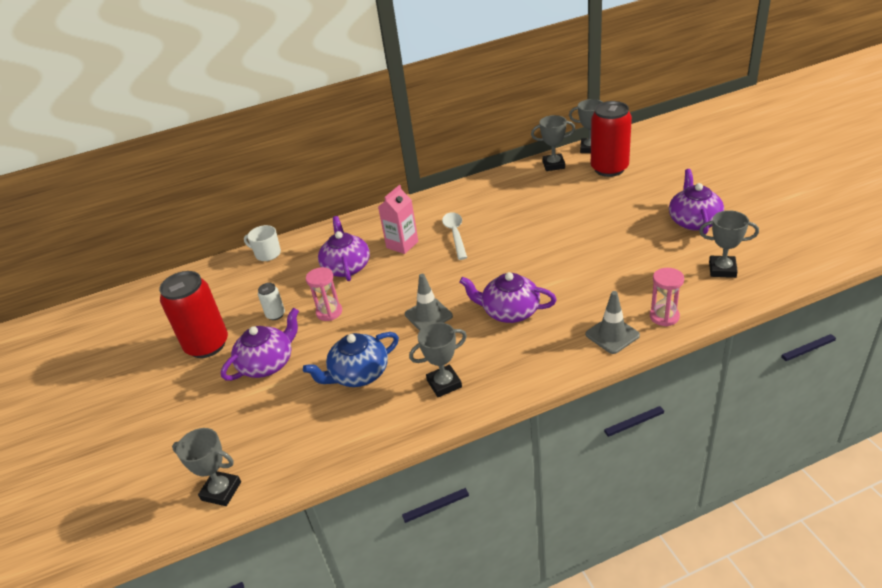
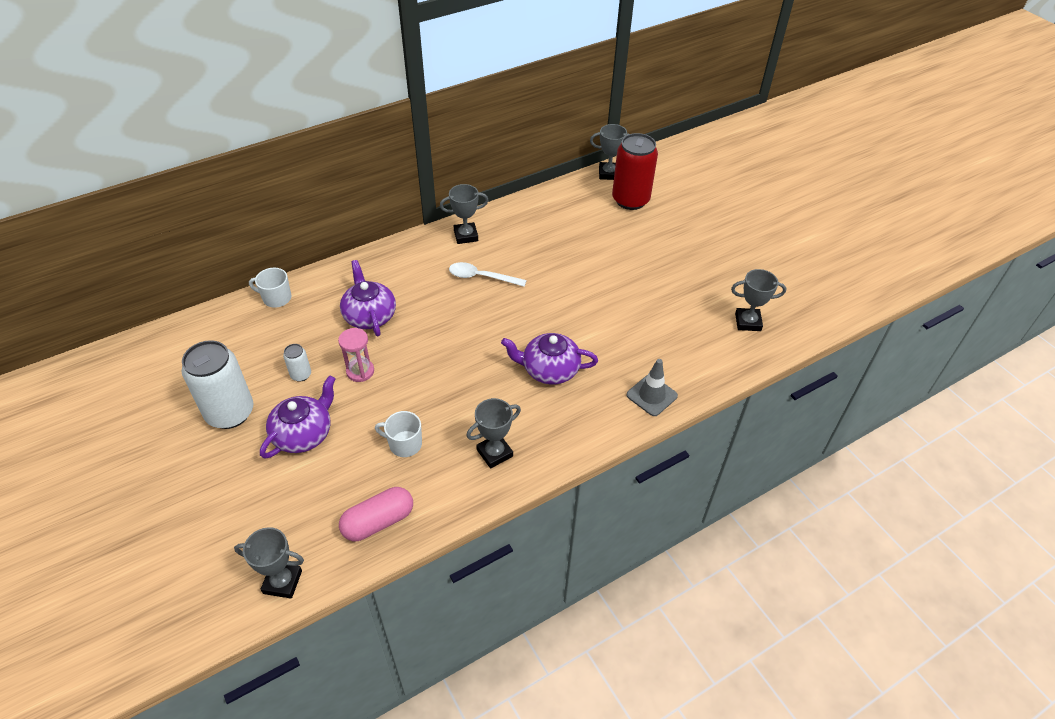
camera: 15 degrees left, 10 degrees up
red can [159,271,228,358] -> white can [181,340,253,429]
blue teapot [303,332,399,387] -> white mug [375,411,422,457]
pink carton [378,185,418,254] -> none
grey traffic cone [405,274,453,331] -> none
white spoon [442,212,467,260] -> white spoon turned 60 degrees counterclockwise [449,262,527,287]
grey trophy [531,115,575,171] -> grey trophy moved to [440,184,489,244]
pink hourglass [650,268,684,326] -> none
purple teapot [669,169,724,234] -> none
none -> pink capsule [339,487,413,541]

